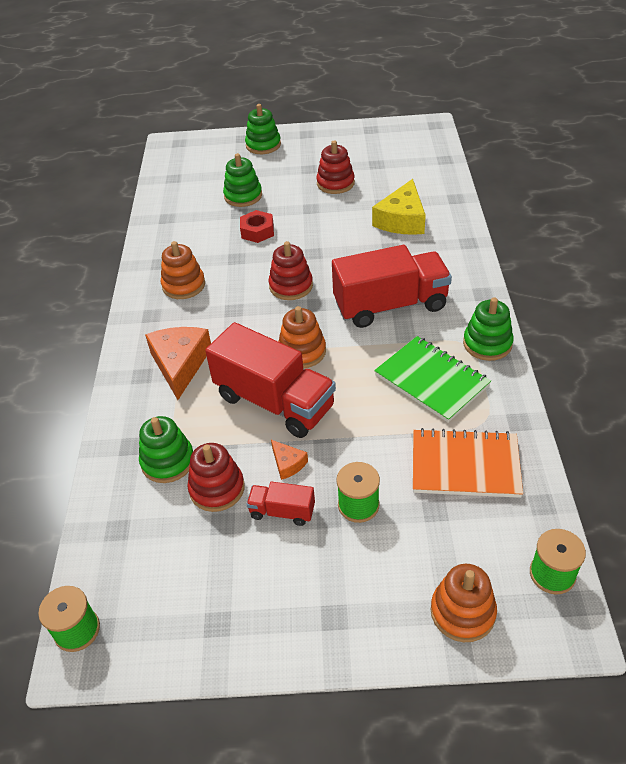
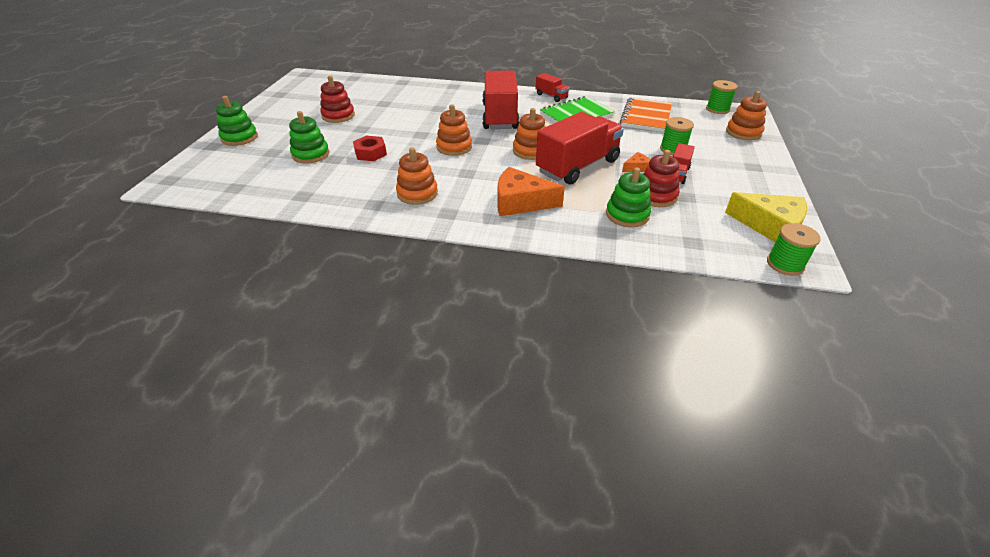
camera: 80 degrees left, 5 degrees down
red stacking toy [268,241,313,300] -> orange stacking toy [436,104,472,156]
yellow cheese [372,179,426,235] -> yellow cheese moved to [725,192,807,242]
green stacking toy [463,298,514,361] -> red truck [535,73,569,102]

